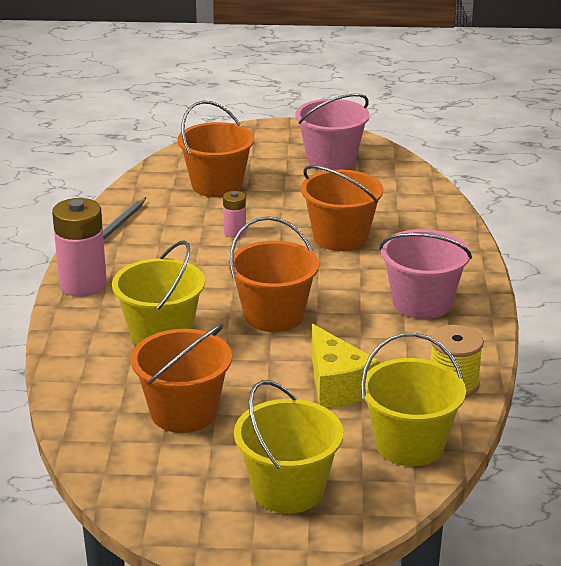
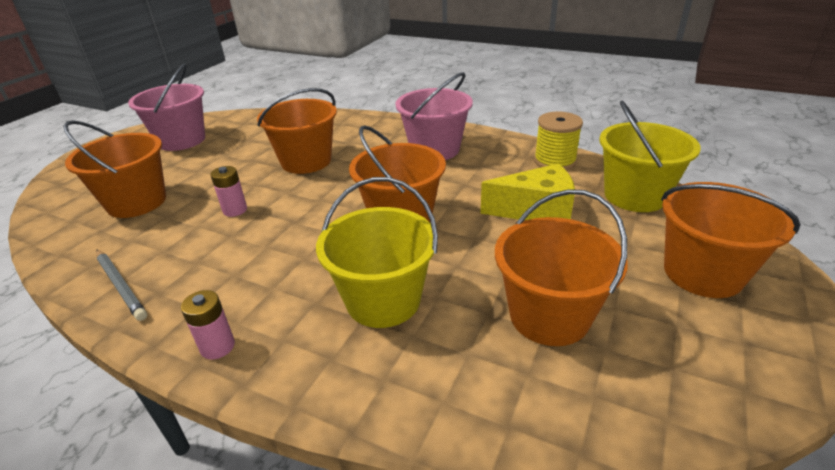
camera: 65 degrees left, 5 degrees up
pink battery [52,198,107,297] -> pink battery [181,290,235,359], size x0.51
yellow bucket [234,380,343,513] -> orange bucket [661,182,801,298]

